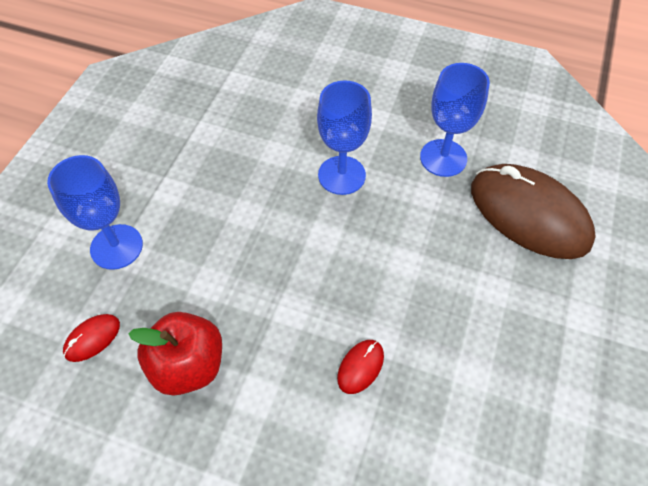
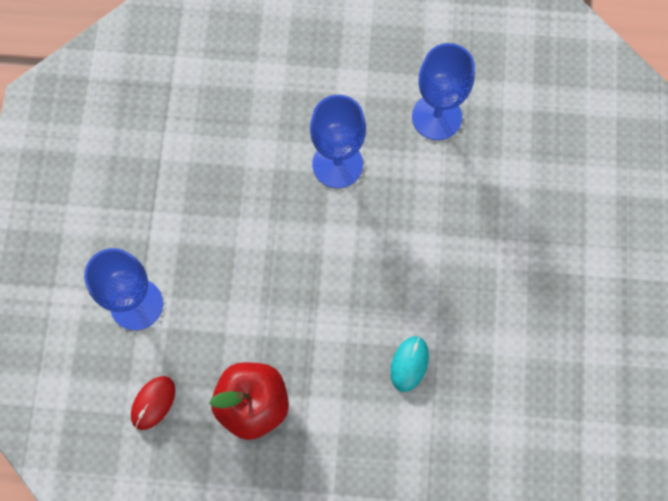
camera: 15 degrees left, 15 degrees up
red mouse [337,340,384,394] -> turquoise mouse [391,336,429,392]
brown mouse [471,164,596,259] -> none

